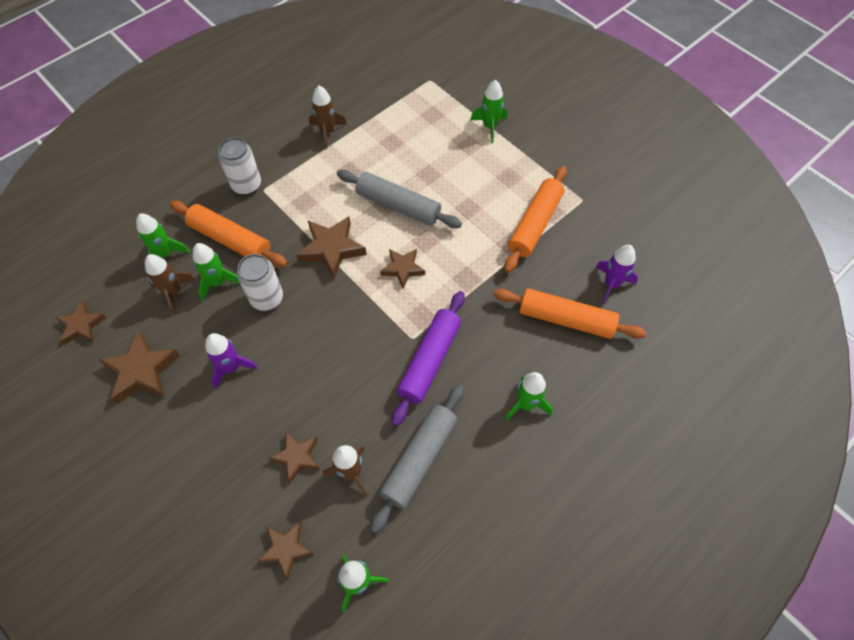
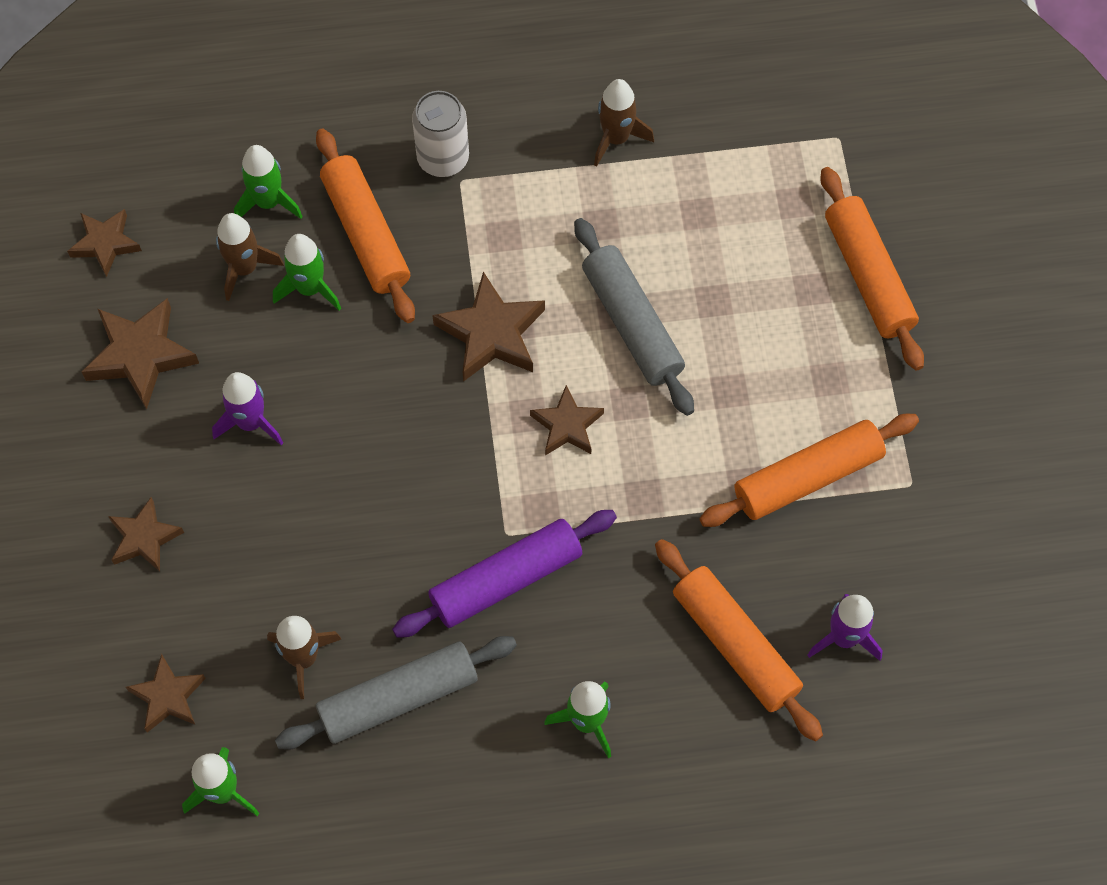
camera: 35 degrees right, 5 degrees up
white can [237,254,283,311] -> none
brown star [268,431,320,483] -> brown star moved to [108,497,184,571]
green rocket [470,80,508,143] -> orange rolling pin [820,167,924,371]

